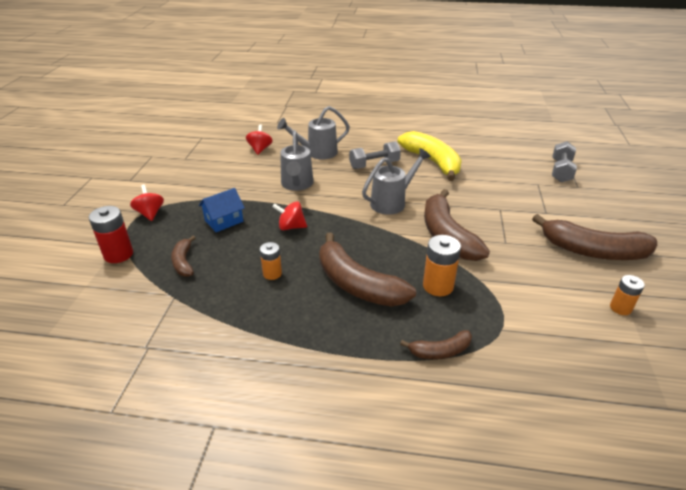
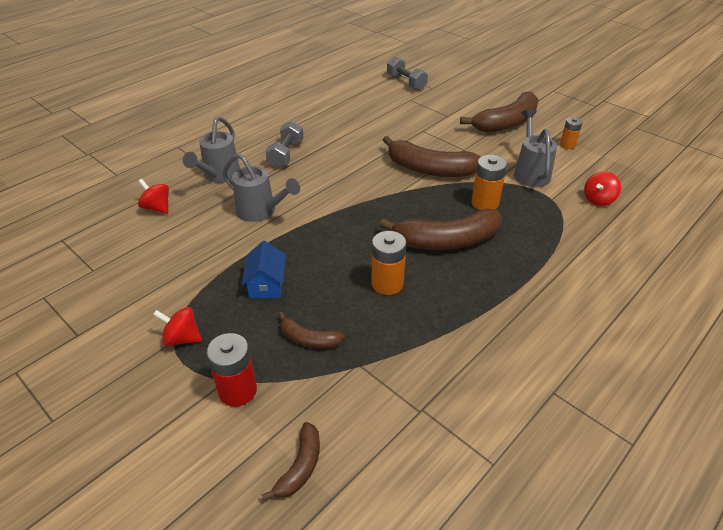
camera: 55 degrees left, 5 degrees up
orange battery [260,242,282,280] -> orange battery [371,231,407,295], size x1.57
red spinning top [272,201,307,230] -> red spinning top moved to [584,171,621,206]
grey watering can [362,148,431,215] -> grey watering can moved to [514,109,557,187]
yellow banana [398,131,462,181] -> none
brown banana [400,330,472,359] -> brown banana moved to [262,422,320,500]

